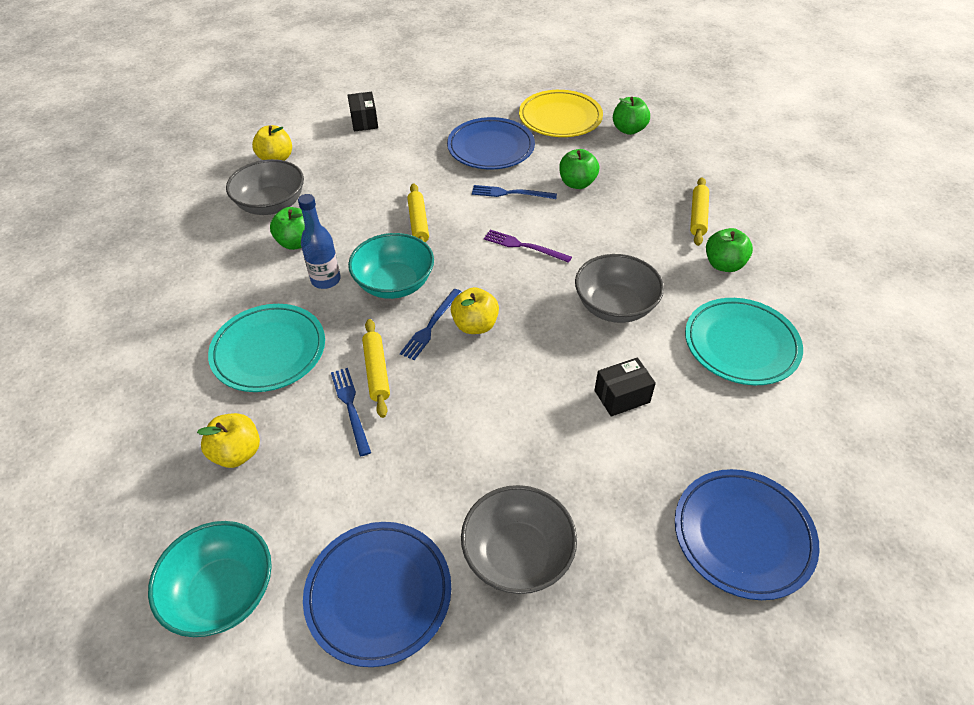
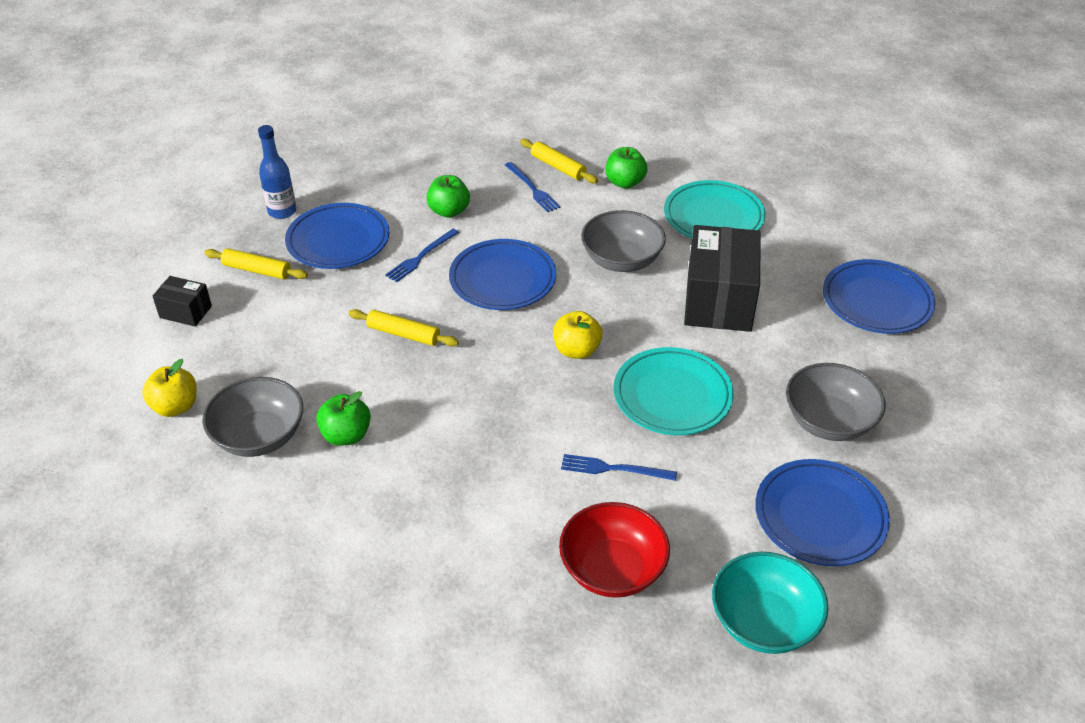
camera: 60 degrees left, 5 degrees down
yellow apple [197,413,260,468] -> red bowl [559,502,670,598]
turquoise plate [208,304,325,392] -> turquoise plate moved to [613,347,734,435]
blue bottle [298,194,341,289] -> blue bottle moved to [258,125,296,219]
turquoise bowl [348,233,434,299] -> none
yellow rolling pin [362,319,390,418] -> yellow rolling pin moved to [204,248,308,279]
blue fork [400,289,462,360] -> blue fork moved to [505,162,560,212]
purple fork [484,230,572,263] -> blue plate [449,239,556,310]
yellow plate [519,90,603,137] -> none
black box [594,357,656,416] -> black box [684,225,761,332], size x2.06
green apple [613,97,650,135] -> none

